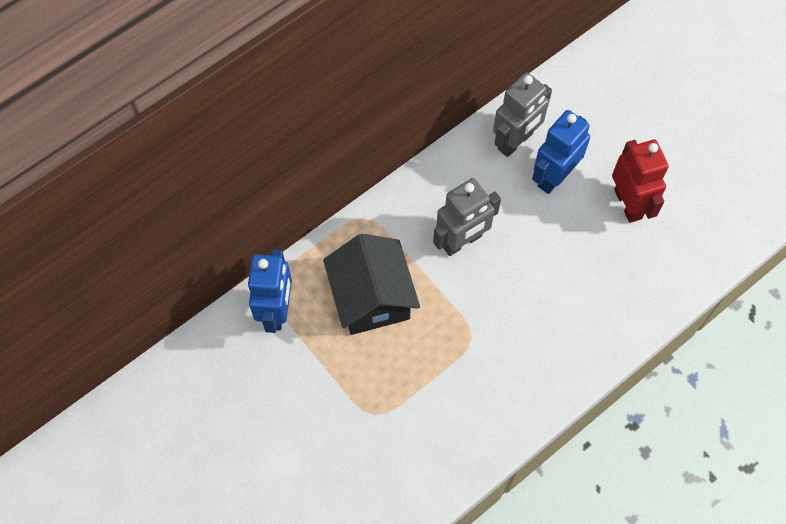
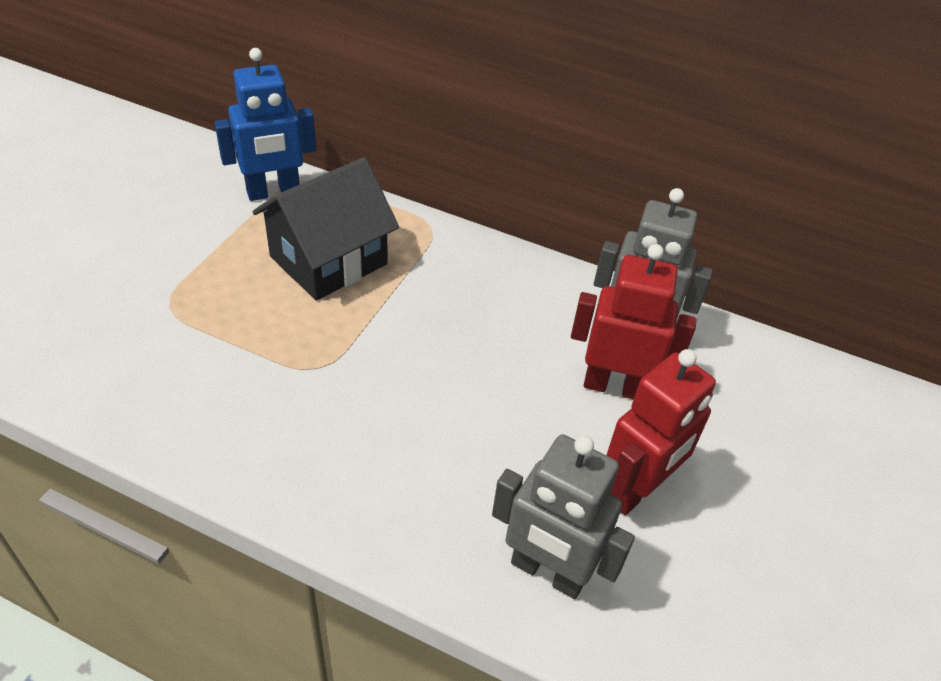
camera: 60 degrees right, 20 degrees down
grey robot [433,178,501,256] -> grey robot moved to [492,434,635,599]
blue robot [532,110,590,194] -> red robot [571,244,697,399]

